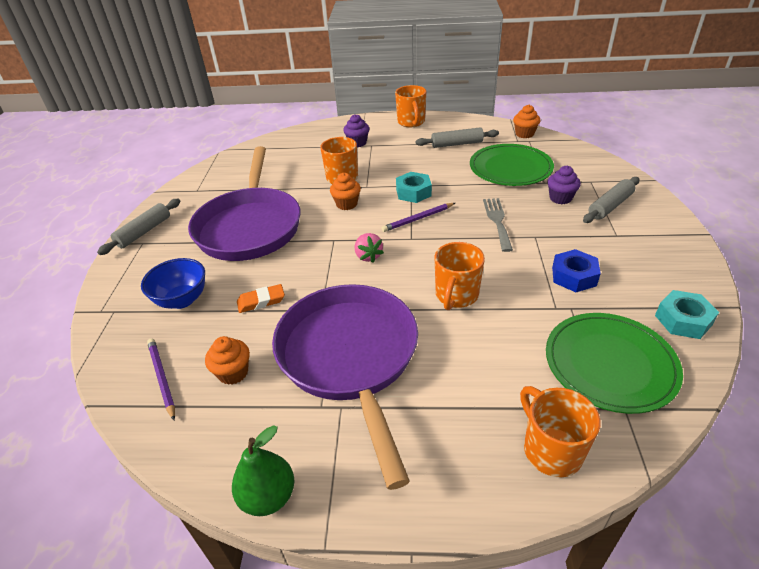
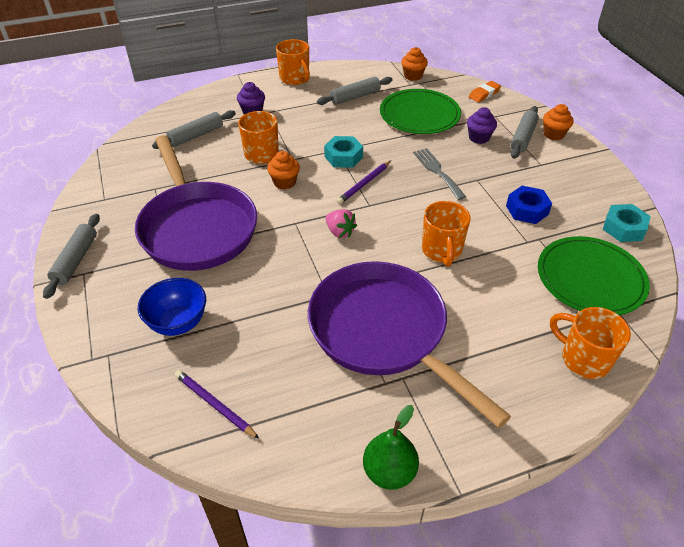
camera: 25 degrees left, 5 degrees up
orange cupcake [205,336,250,385] -> orange cupcake moved to [543,104,573,140]
orange eraser [237,284,285,313] -> orange eraser moved to [469,81,501,102]
none -> grey rolling pin [152,110,236,149]

